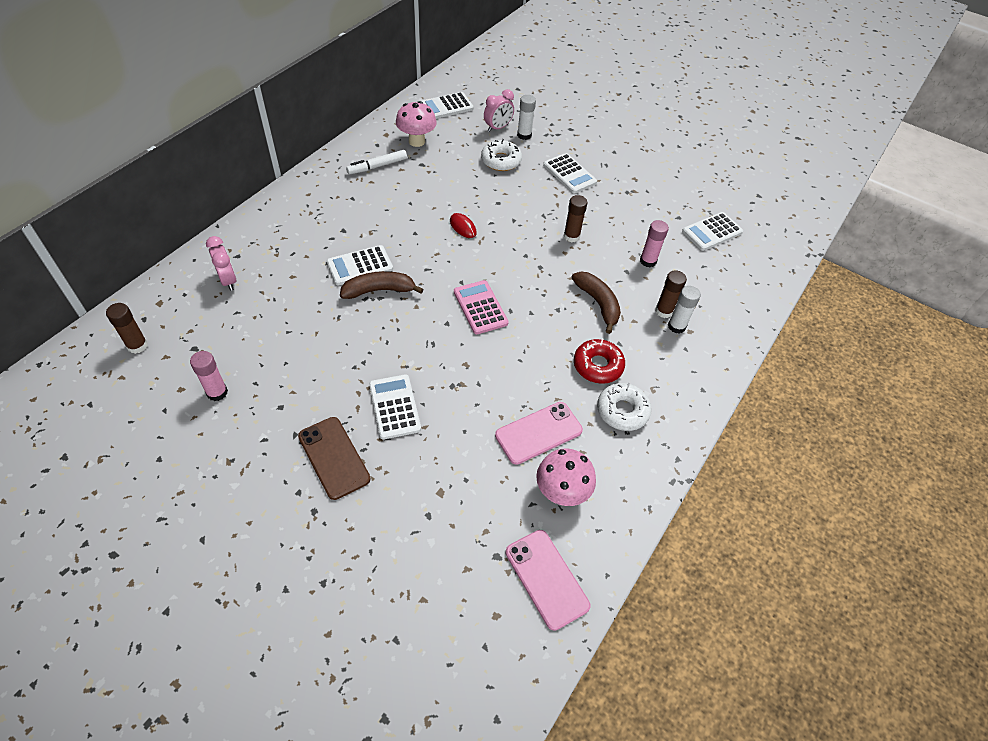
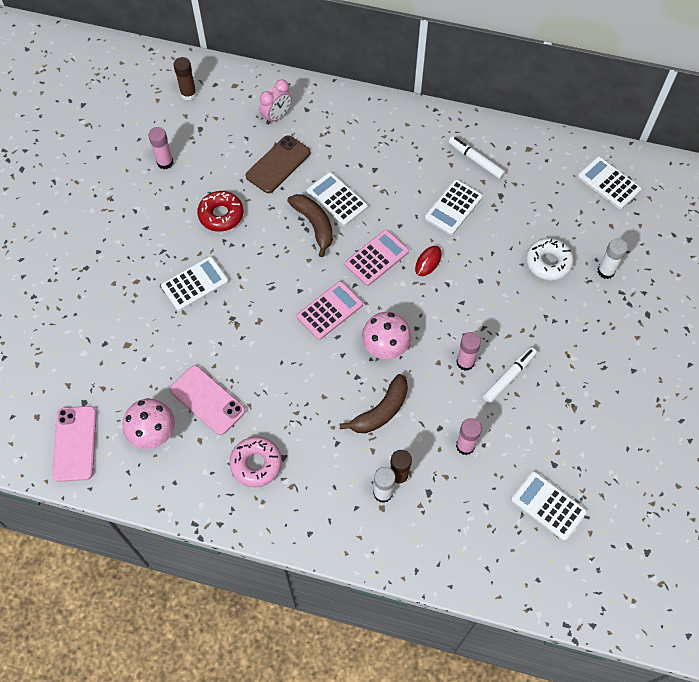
camera: 75 degrees right, 10 degrees up
brown phone [298,417,371,500] -> brown phone moved to [246,135,311,193]
pink mushroom [396,101,437,147] -> pink mushroom moved to [362,312,411,359]
pink clock [484,89,514,132] -> none
pink phone [505,530,590,631] -> pink phone turned 45 degrees counterclockwise [52,406,97,482]
white calculator [543,153,597,193] -> white calculator moved to [425,180,483,235]
brown glue stick [564,195,587,242] -> pink glue stick [456,332,481,371]
red donut [574,339,625,384] -> red donut moved to [197,191,244,232]
white donut [597,383,652,431] -> pink donut [229,437,282,487]
none -> pink calculator [345,230,409,286]
none -> white marker [483,347,537,403]

